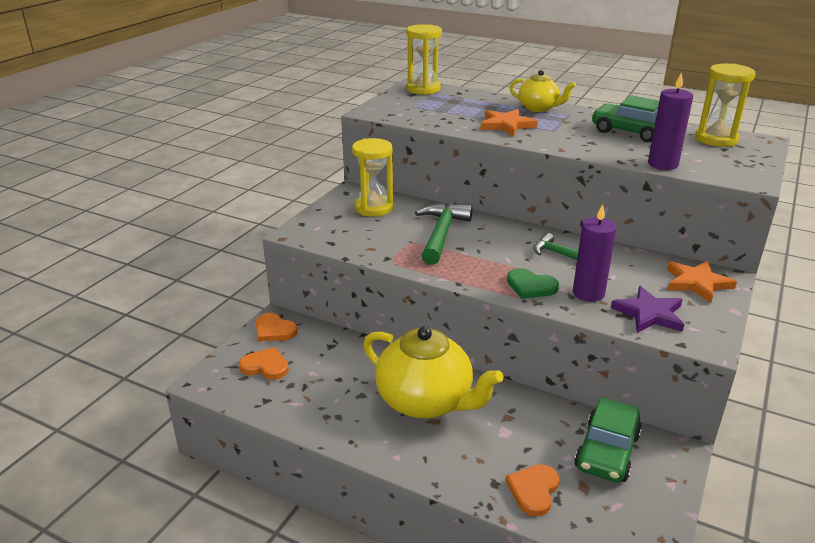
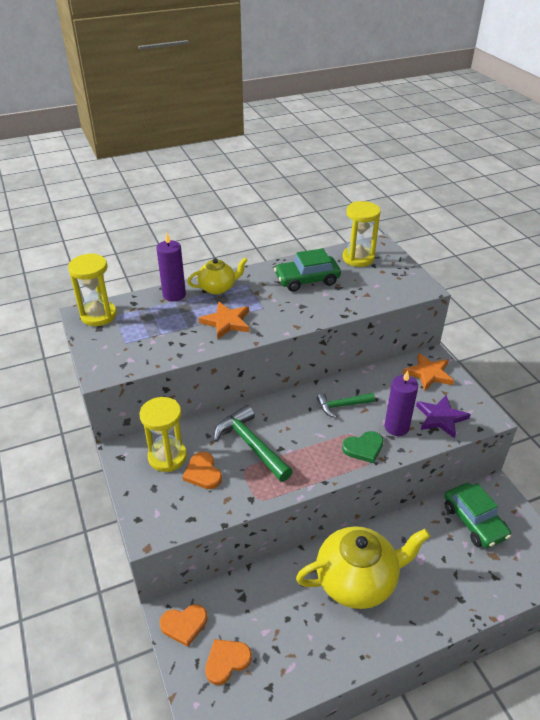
camera: 50 degrees left, 10 degrees up
orange heart [506,464,559,517] -> orange heart moved to [183,452,222,489]
purple candle [648,72,693,170] -> purple candle moved to [156,232,186,302]

